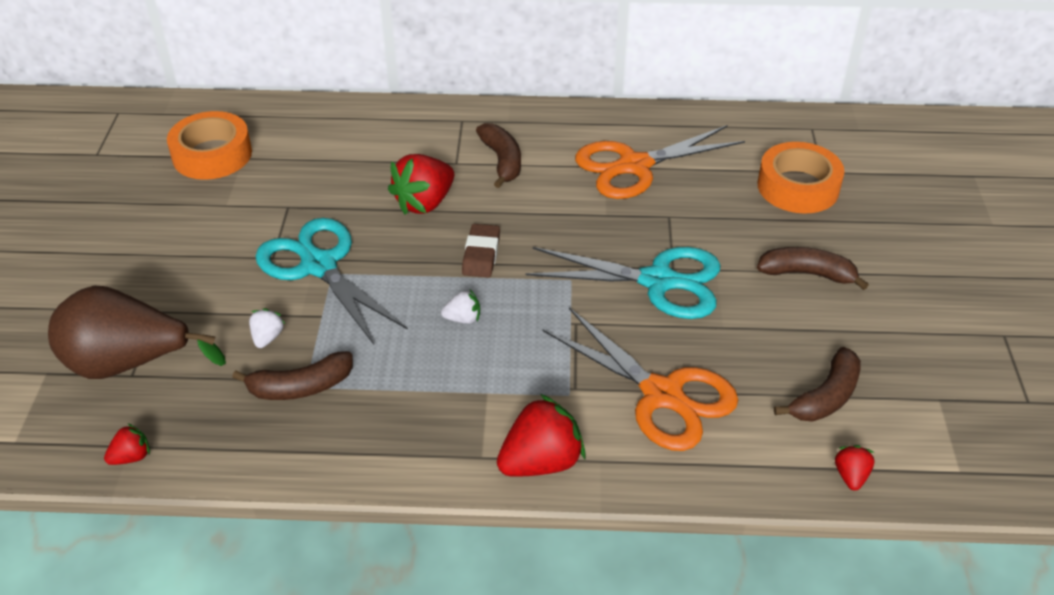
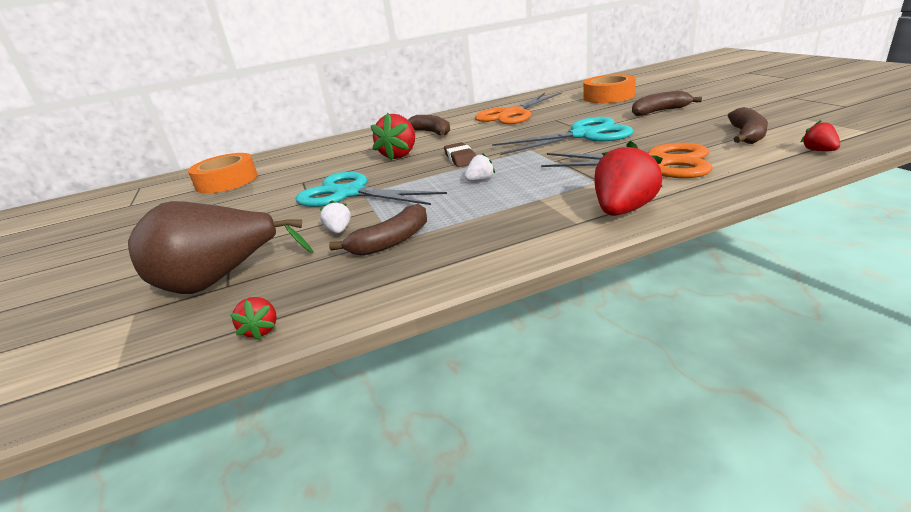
camera: 20 degrees left, 15 degrees down
red strawberry [104,424,150,465] -> red strawberry turned 135 degrees clockwise [230,297,277,340]

